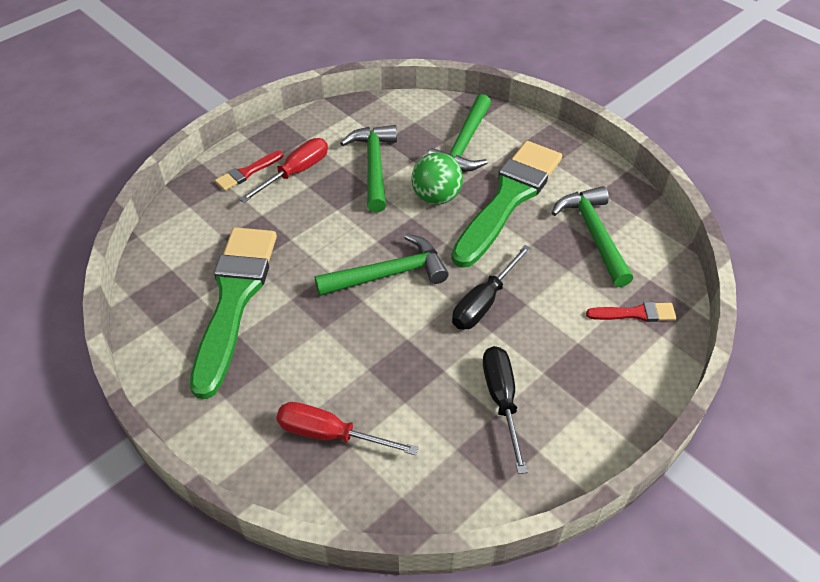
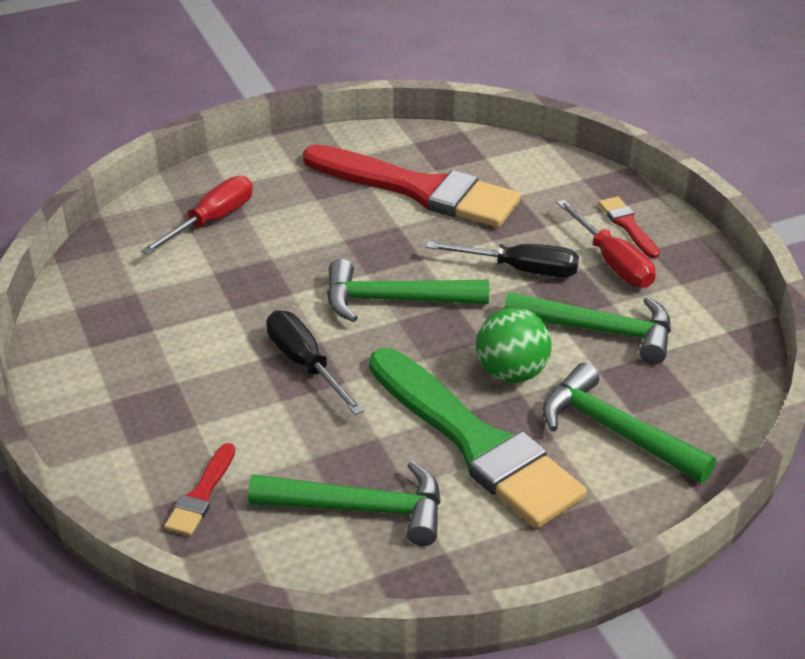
camera: 110 degrees right, 10 degrees down
green brush [190,227,277,399] -> red brush [303,144,521,227]
green hammer [315,234,449,296] -> green hammer turned 90 degrees clockwise [327,259,489,322]
black screwdriver [483,346,527,474] -> black screwdriver moved to [426,241,579,277]

